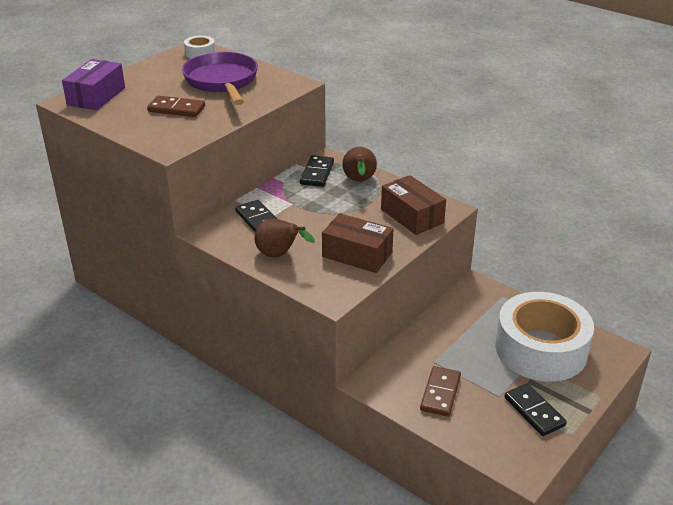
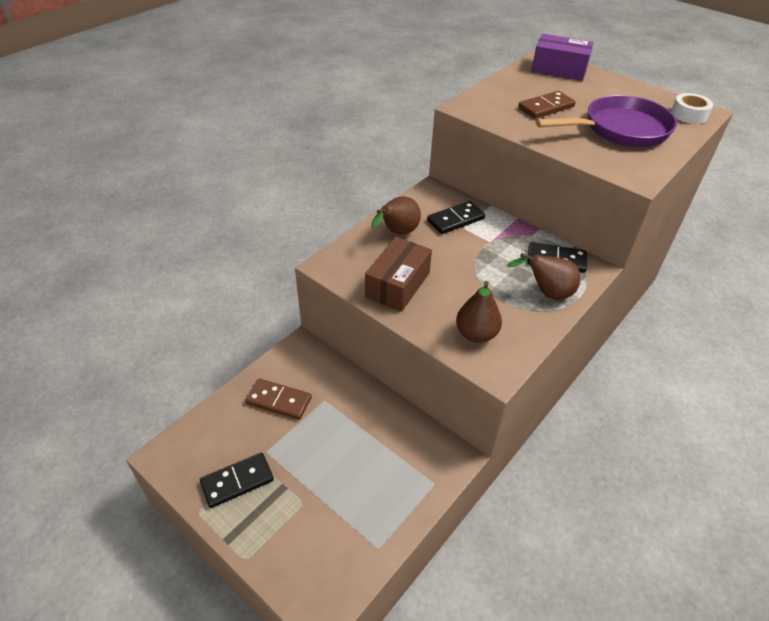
camera: 90 degrees right, 10 degrees up
brown domino [147,96,205,117] -> brown domino turned 45 degrees clockwise [518,91,576,119]
brown box [381,175,446,235] -> brown pear [456,281,502,343]
white tape [495,292,594,382] -> none

